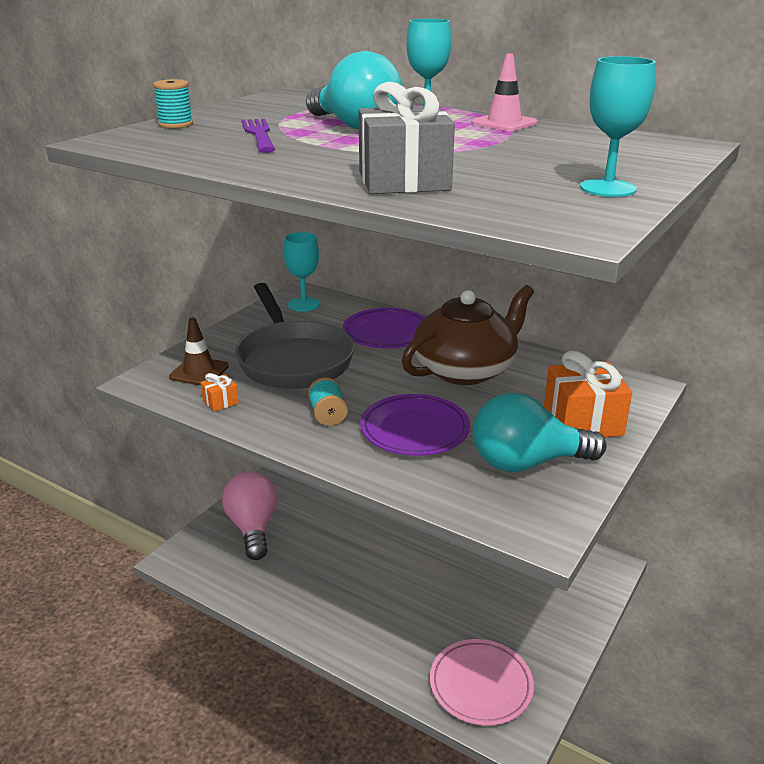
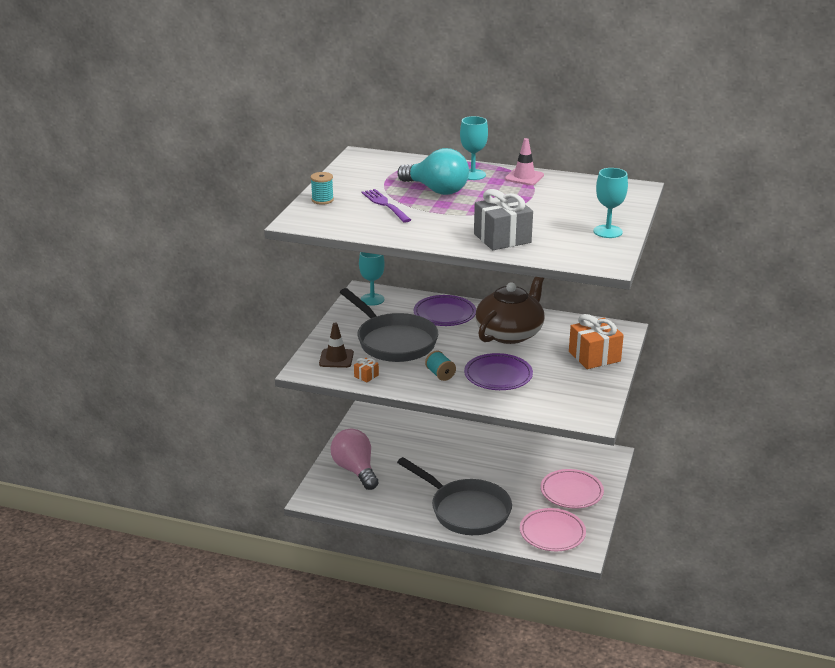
camera: 15 degrees left, 0 degrees up
turquoise light bulb [473,393,607,472] -> none
none -> grey pan [397,457,512,535]
none -> pink plate [540,469,604,509]

